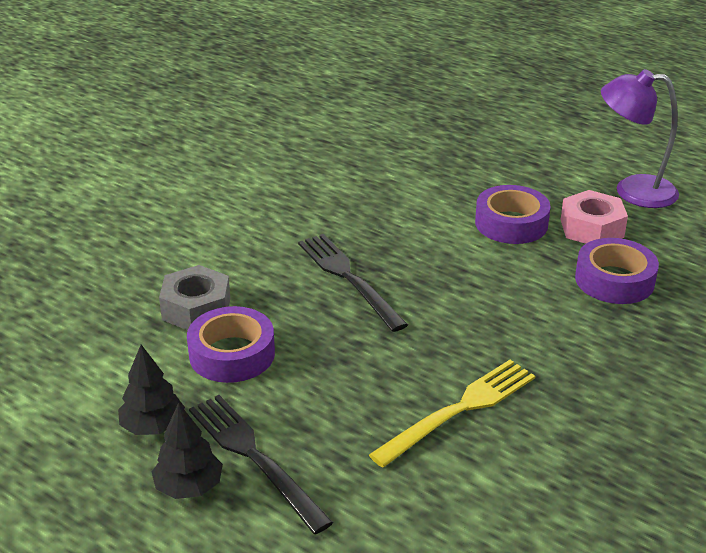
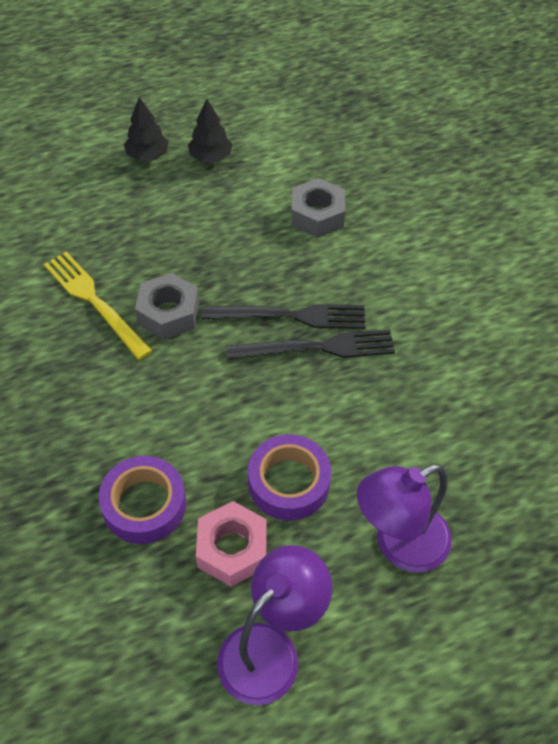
camera: 120 degrees right, 20 degrees up
purple tape [187,306,275,383] -> none
black fork [189,395,333,534] -> black fork moved to [226,329,395,360]
yellow fork [369,360,535,468] -> yellow fork turned 150 degrees clockwise [44,252,152,360]
none -> grey nut [135,273,199,340]
none -> purple lamp [357,464,452,573]

